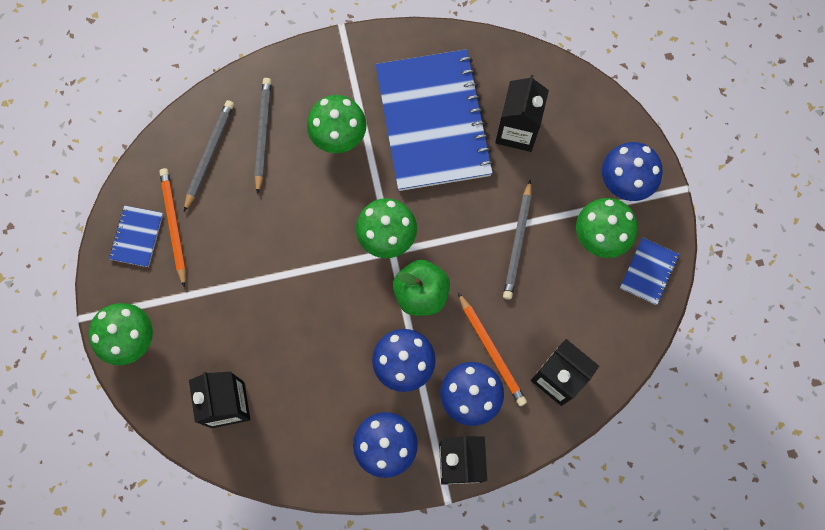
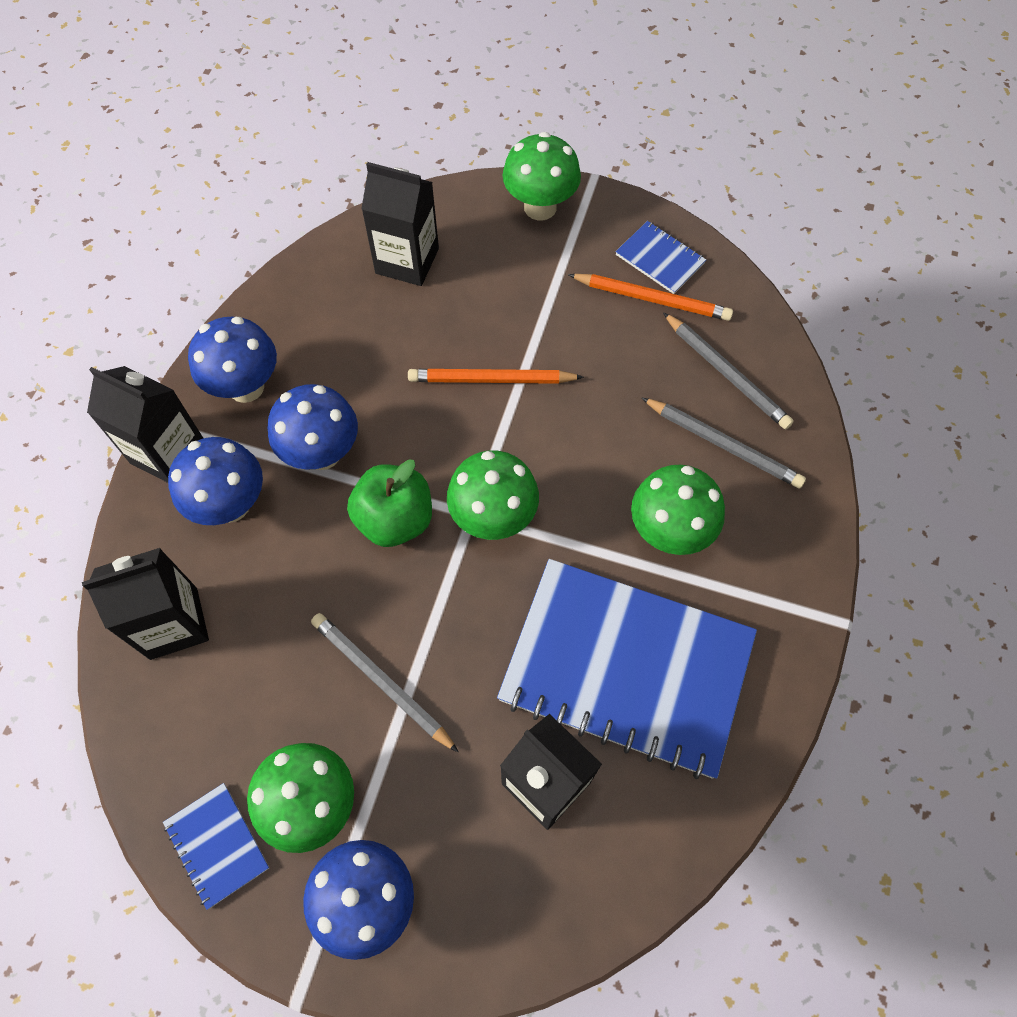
camera: 120 degrees right, 10 degrees down
orange pencil [458,293,527,406] -> orange pencil moved to [408,369,584,384]

